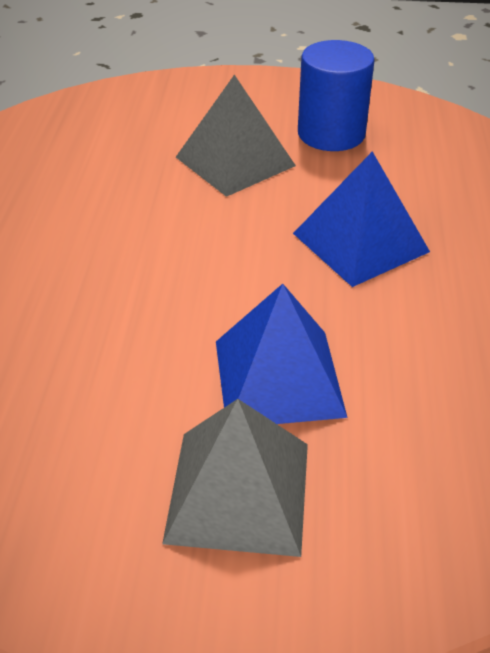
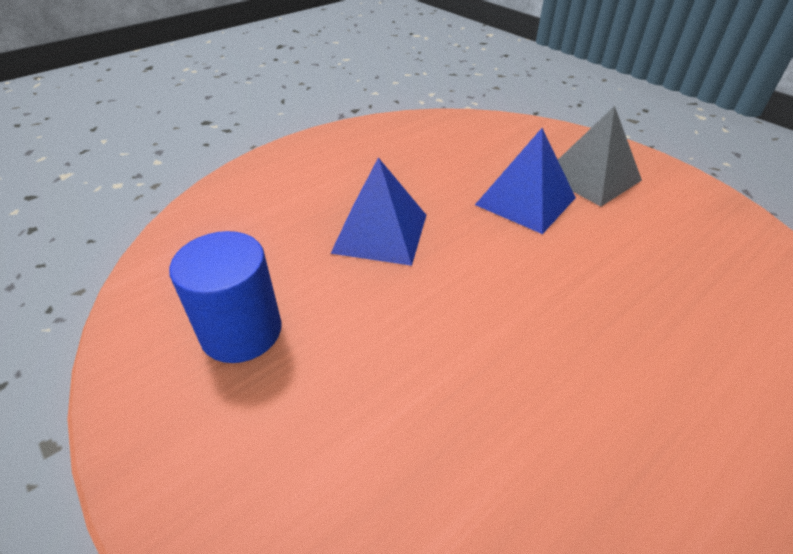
camera: 135 degrees left, 0 degrees up
grey pyramid [176,75,296,197] -> none

